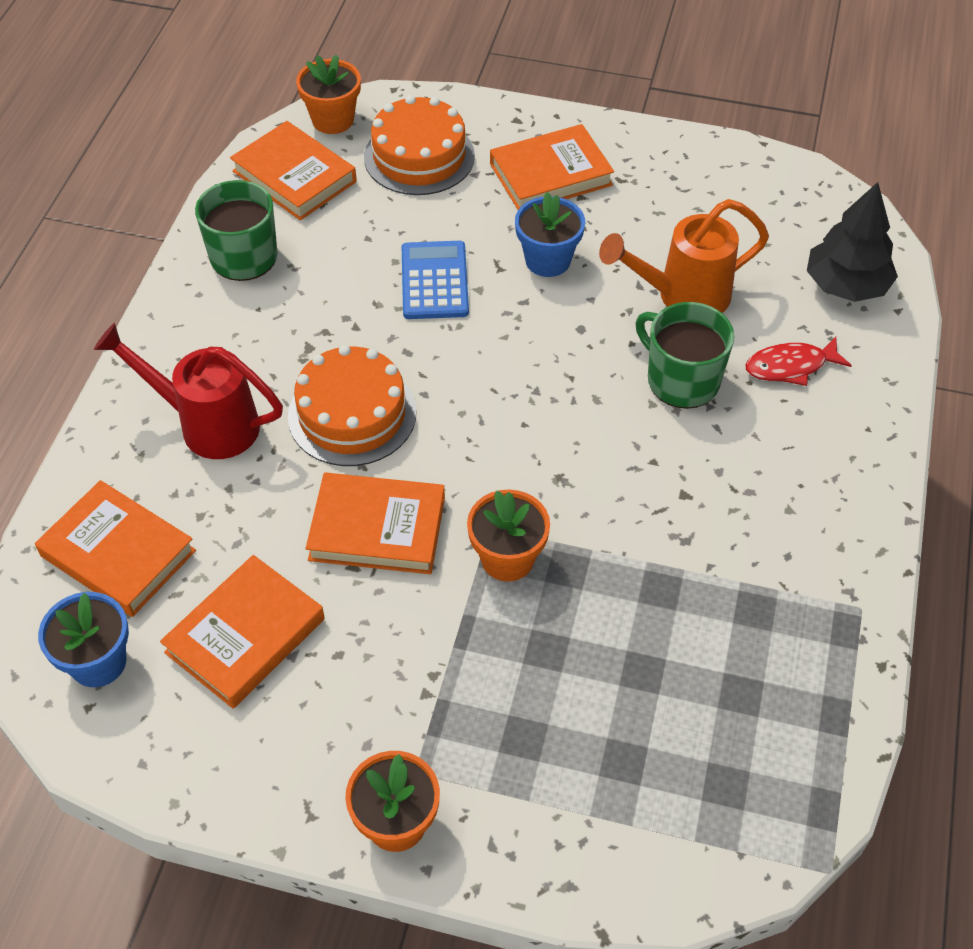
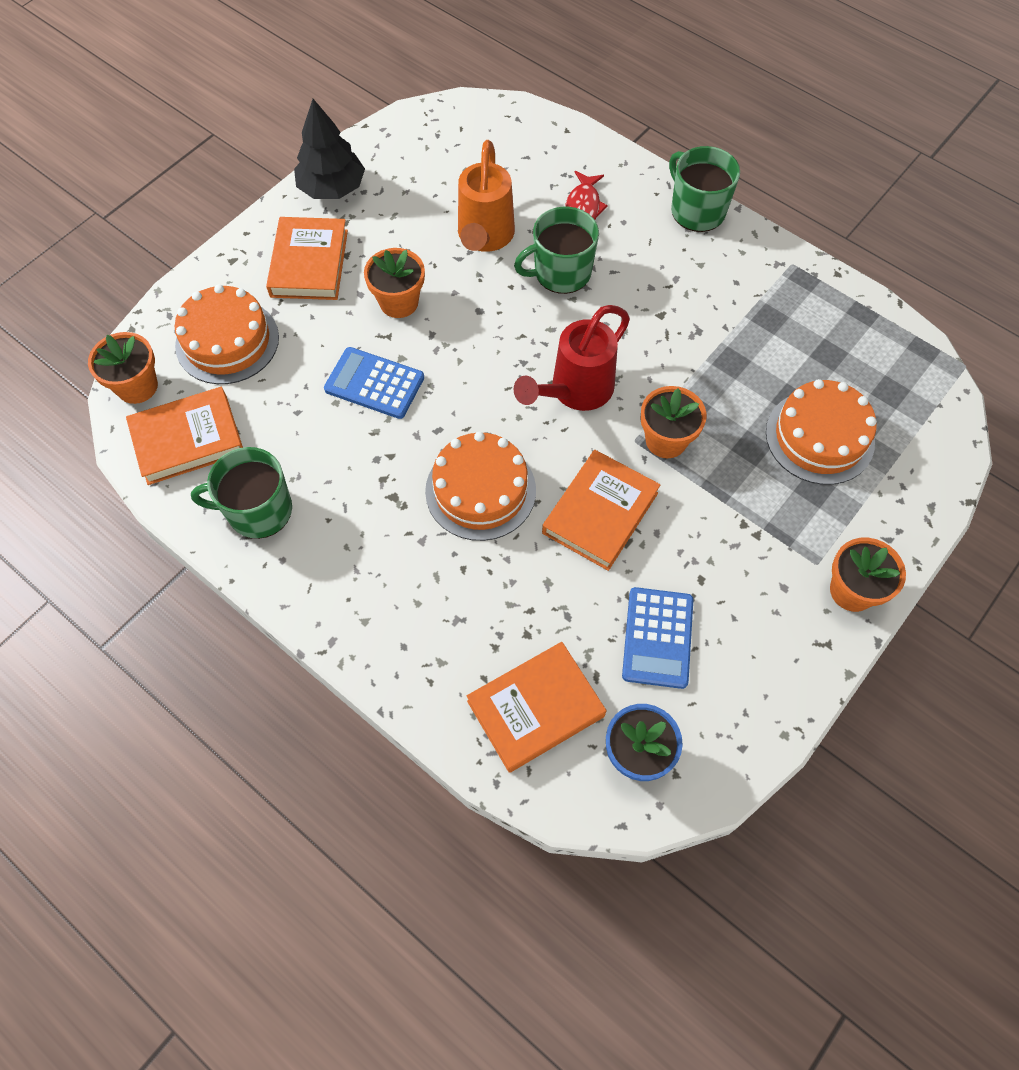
camera: 65 degrees left, 10 degrees up
red watering can [94,323,283,459] -> red watering can moved to [514,305,630,411]
orange book [160,555,325,709] -> blue calculator [622,587,693,689]
blue flower pot [515,192,585,277] -> orange flower pot [364,248,425,318]
black tree [807,182,898,302] -> black tree moved to [294,99,365,199]
none -> green mug [669,146,740,232]
none -> orange cake [766,379,877,485]

